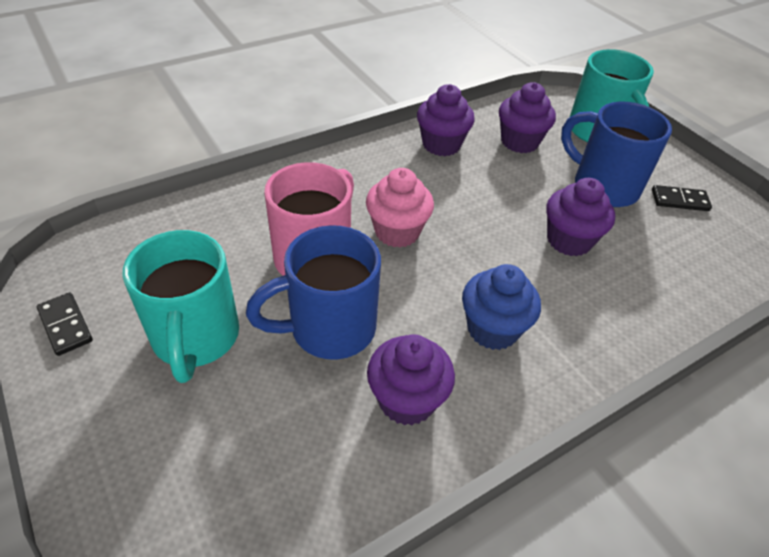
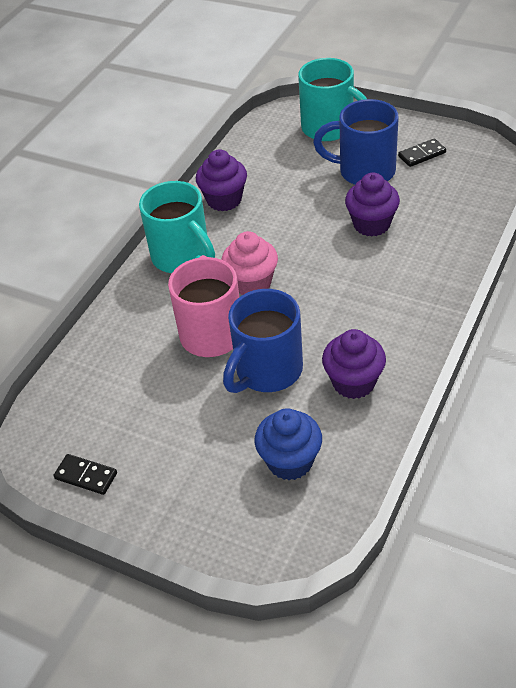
camera: 25 degrees left, 0 degrees up
turquoise mug [123,230,239,383] -> turquoise mug moved to [139,181,215,273]
blue cupcake [462,264,541,350] -> blue cupcake moved to [254,408,322,480]
purple cupcake [499,82,556,153] -> none

